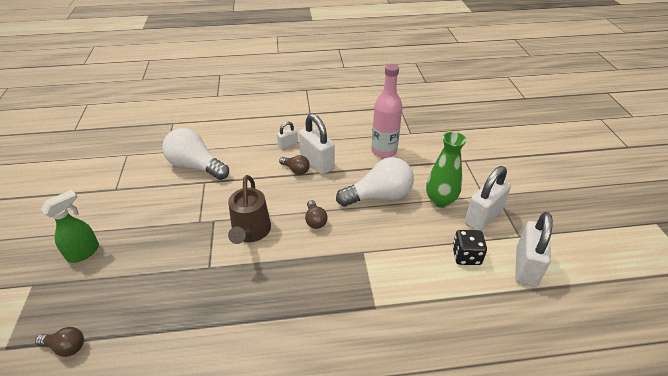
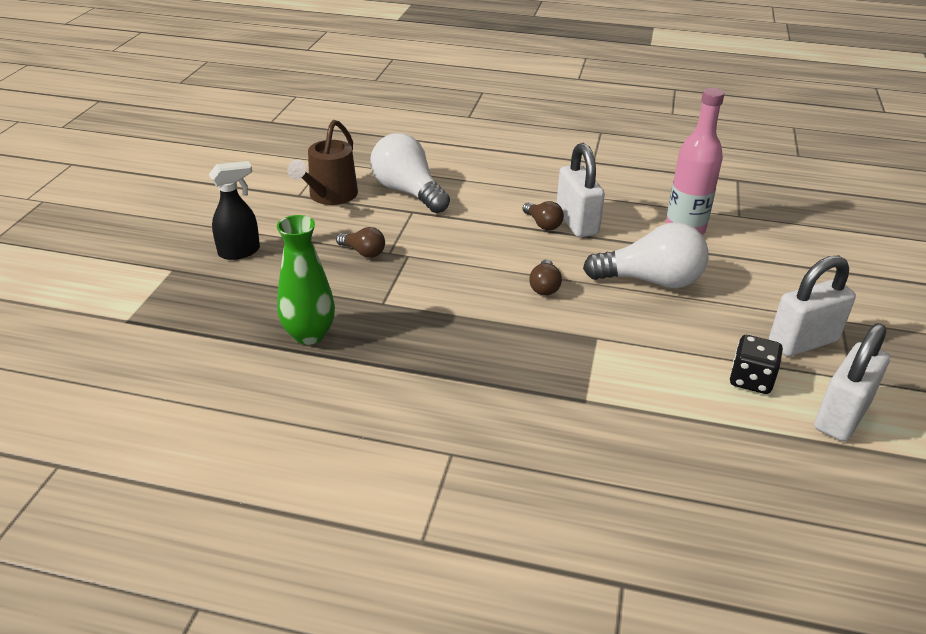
camera: 20 degrees right, 5 degrees down
brown light bulb [35,327,84,357] -> brown light bulb moved to [336,227,385,258]
green spray bottle [41,190,99,263] -> black spray bottle [209,161,260,260]
brown watering can [228,175,271,244] -> brown watering can moved to [287,120,358,205]
white padlock [277,122,298,150] -> none
green vase [426,132,467,208] -> green vase moved to [277,215,335,345]

